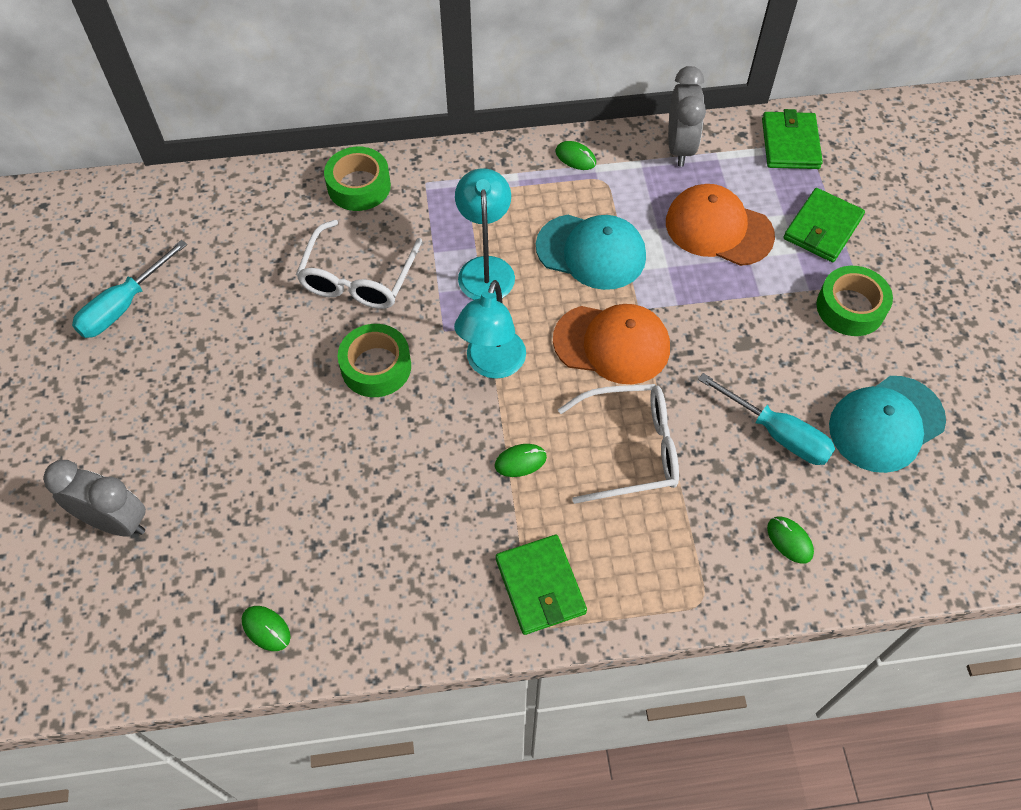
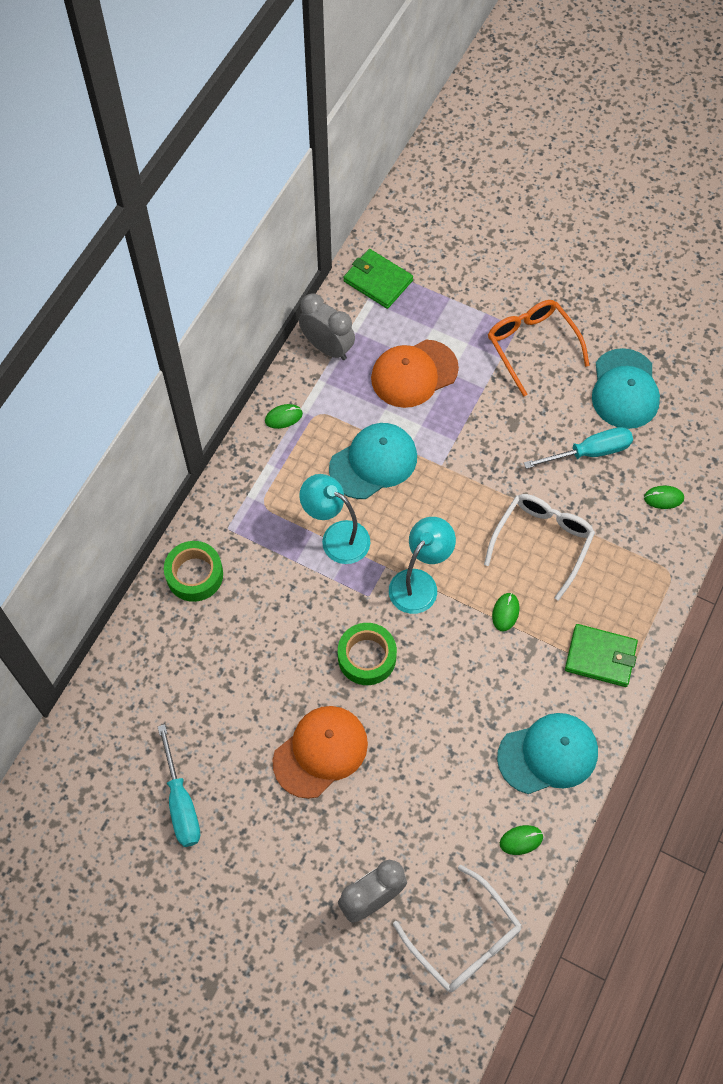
camera: 55 degrees left, 5 degrees up
white glasses [296,220,422,309] -> white glasses moved to [393,865,522,992]
turquoise lamp [454,280,526,379] -> turquoise lamp turned 105 degrees counterclockwise [389,517,456,614]
orange cap [553,304,670,384] -> orange cap moved to [273,706,368,799]
green wallet [784,188,865,262] -> none
green tape [816,266,893,336] -> orange glasses [488,300,590,397]
none -> turquoise cap [497,713,598,794]

